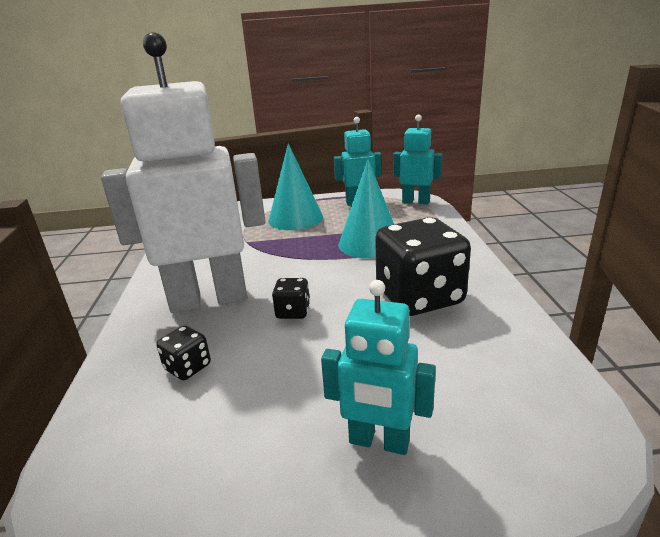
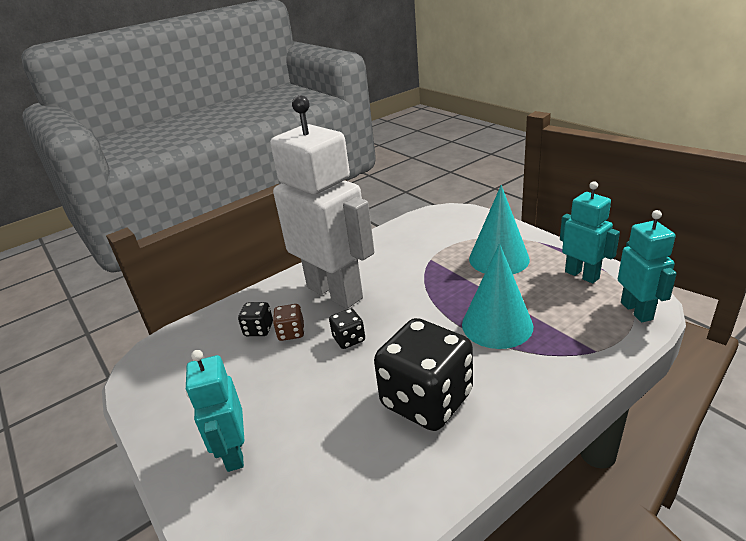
camera: 60 degrees right, 5 degrees up
none -> brown dice [273,304,304,341]

